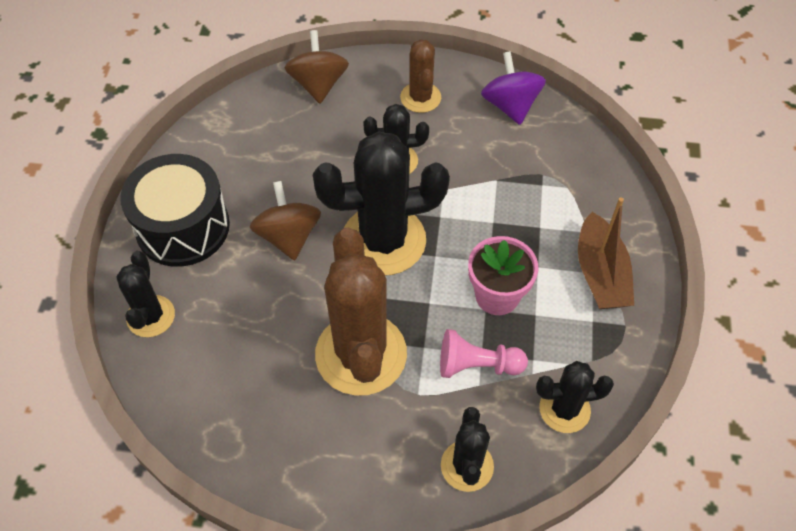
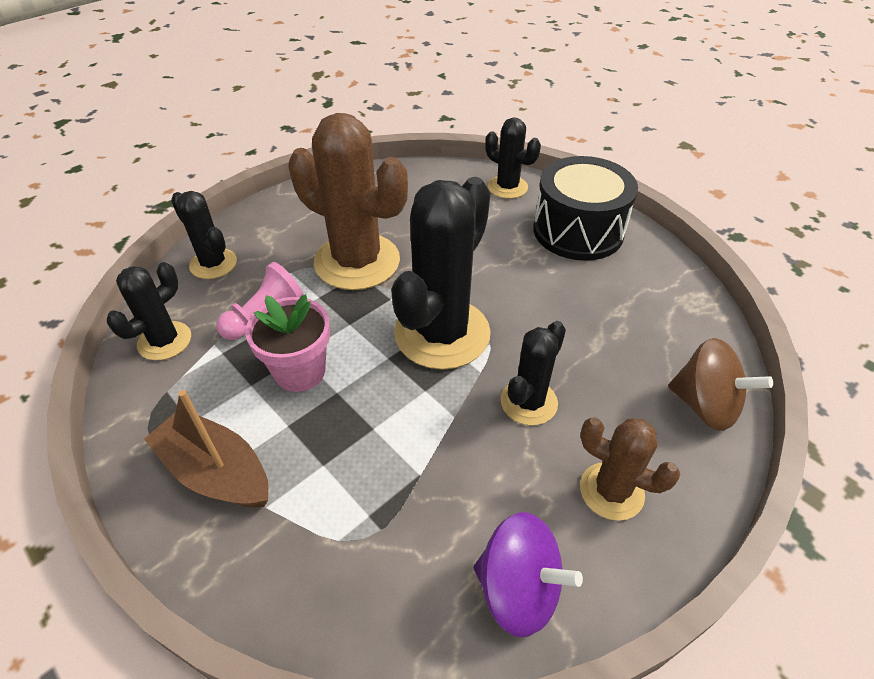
camera: 130 degrees right, 10 degrees down
brown spinning top [250,181,321,261] -> none

